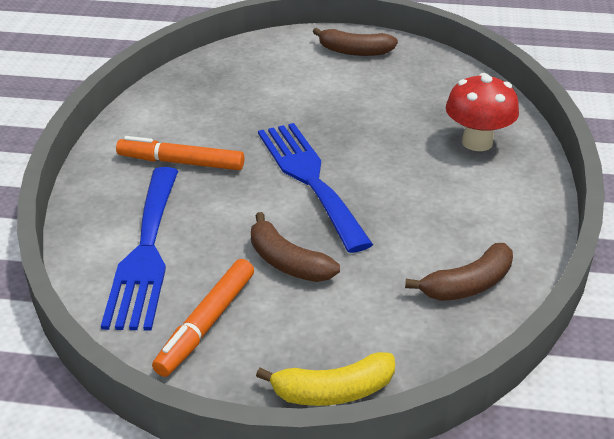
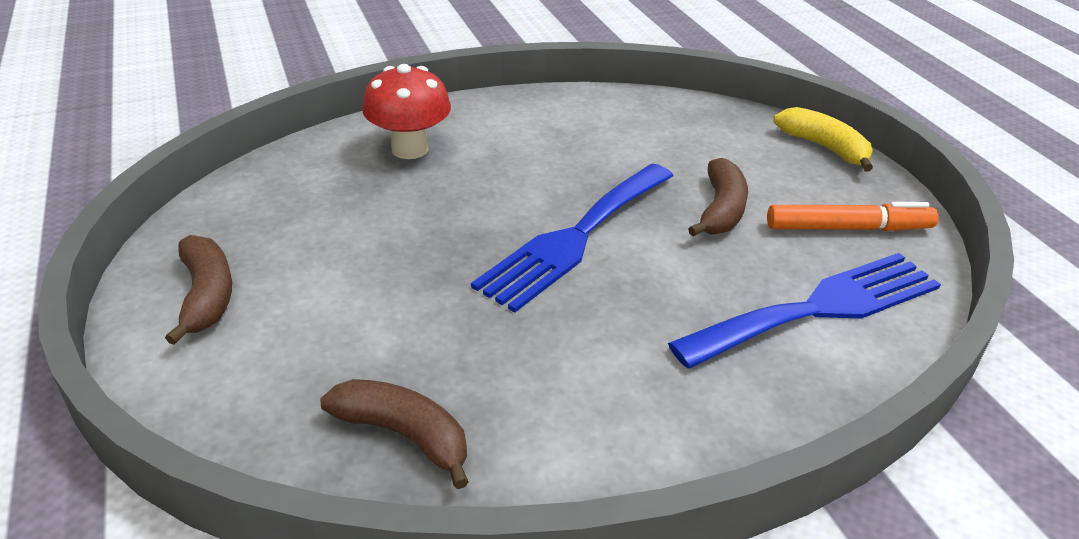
camera: 120 degrees left, 0 degrees up
orange marker [116,136,244,170] -> none
brown banana [405,243,513,301] -> brown banana moved to [320,379,468,489]

